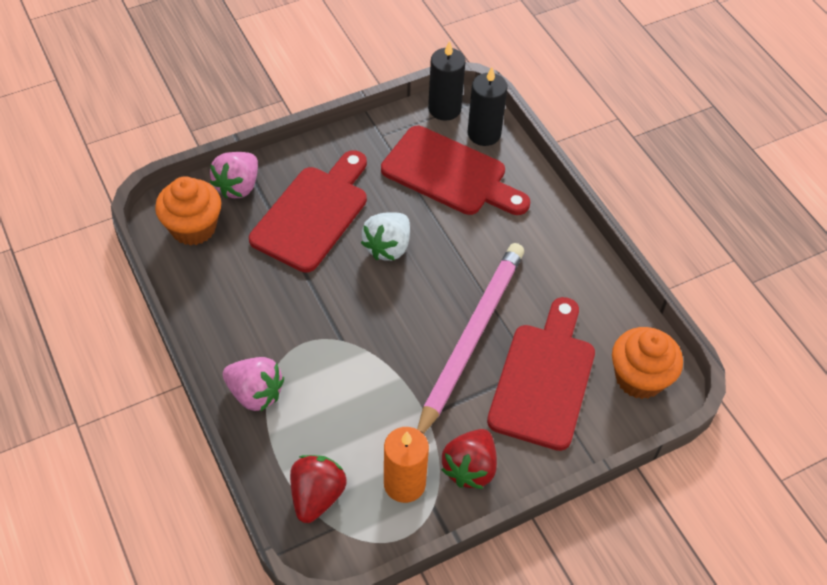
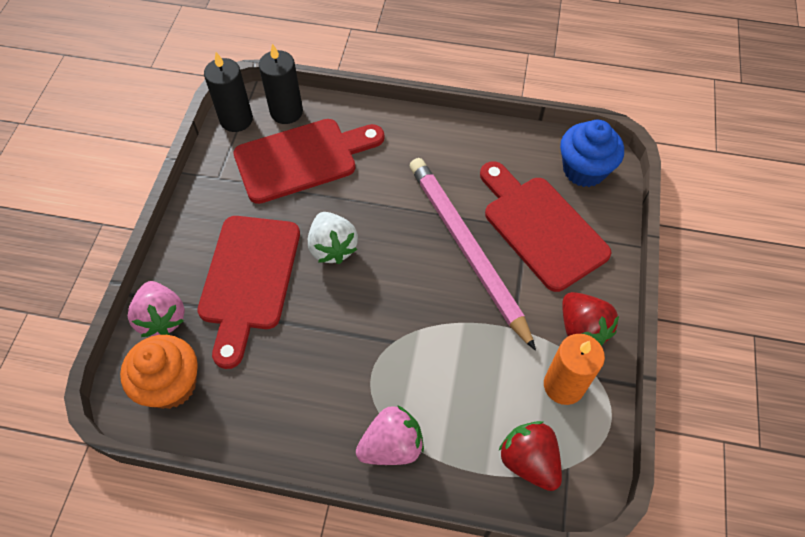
camera: 50 degrees left, 5 degrees up
red cutting board [249,150,367,273] -> red cutting board turned 150 degrees counterclockwise [197,216,300,369]
orange cupcake [612,327,683,399] -> blue cupcake [560,120,624,187]

